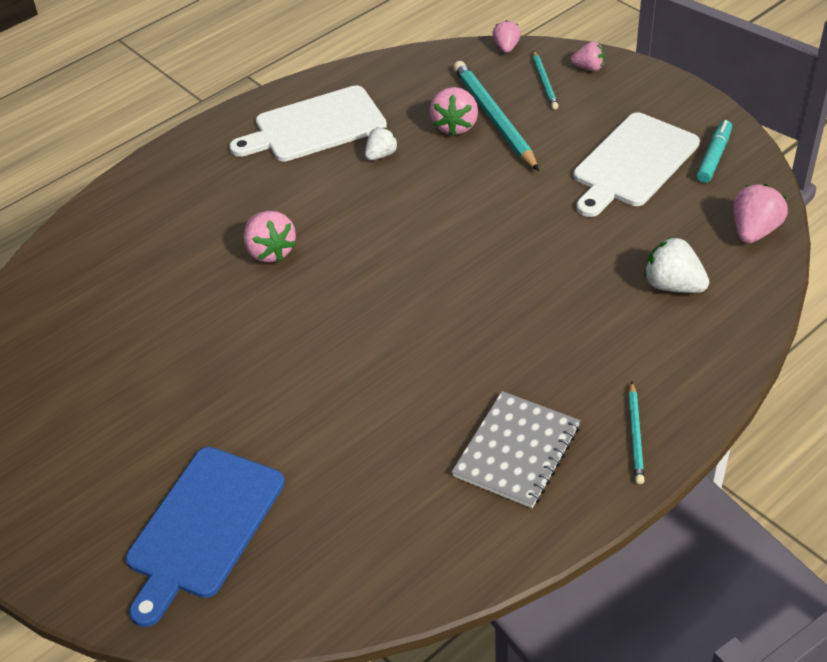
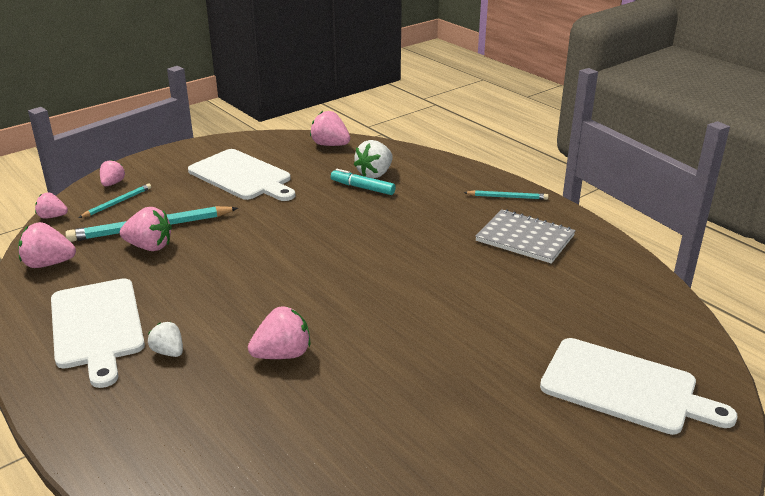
camera: 90 degrees left, 15 degrees down
blue cutting board [126,447,285,627] -> white cutting board [540,338,738,435]
white strawberry [365,127,398,160] -> white strawberry moved to [148,322,183,357]
turquoise pencil [533,50,558,109] -> turquoise pencil turned 45 degrees counterclockwise [79,183,151,218]
turquoise marker [696,120,732,183] -> turquoise marker moved to [331,169,396,195]
none -> pink strawberry [18,222,76,268]

